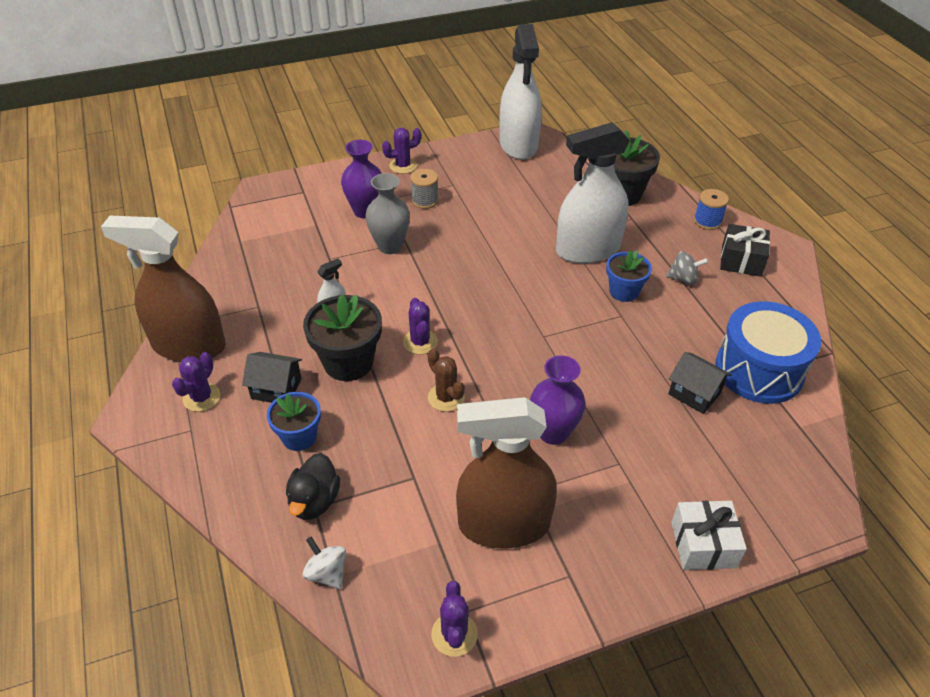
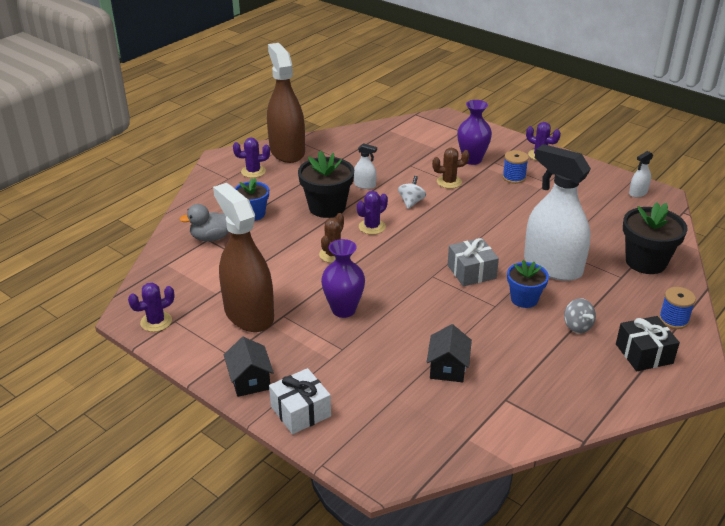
camera: 60 degrees right, 10 degrees down
black house [242,352,302,403] -> black house moved to [224,337,274,397]
black duck [286,453,340,520] -> grey duck [179,204,228,241]
white spinning top [303,537,346,589] -> white spinning top moved to [398,176,426,209]
grey vase [365,173,410,254] -> brown cactus [432,148,470,189]
grey spool [410,169,439,209] -> blue spool [502,150,529,184]
white spray bottle [499,24,542,160] -> white spray bottle [629,151,653,197], size x0.40
blue drum [715,301,821,404] -> none
none -> grey gift [448,238,499,286]

